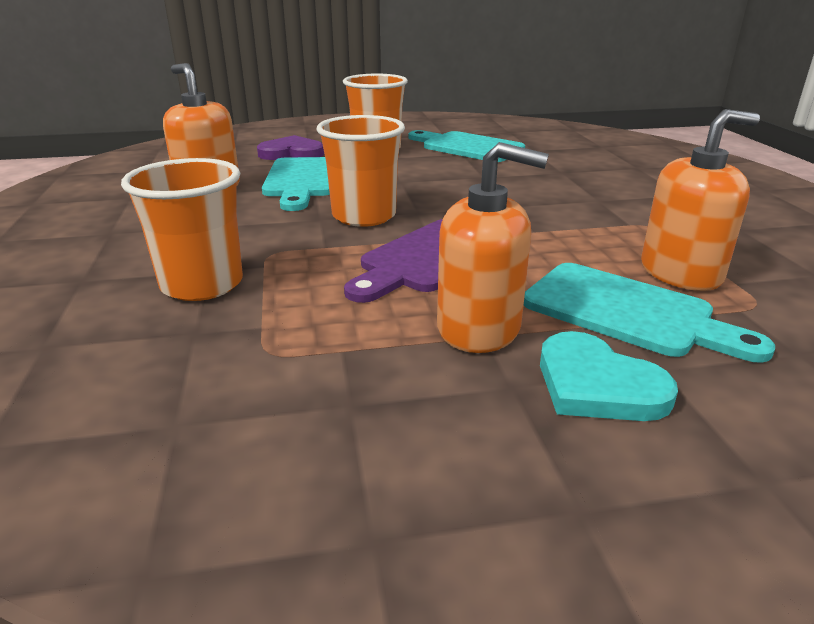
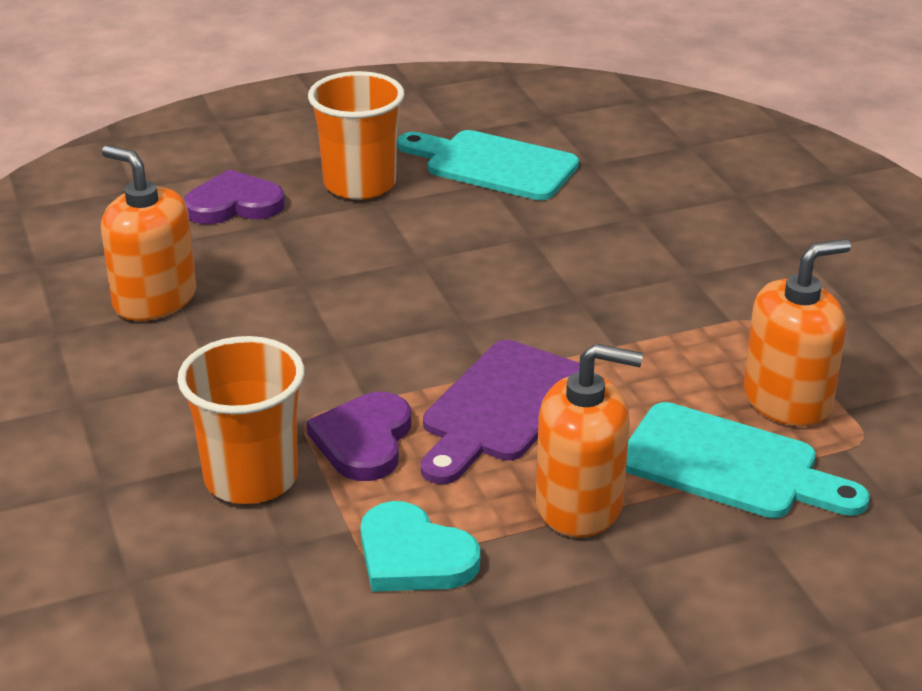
camera: 10 degrees left, 5 degrees up
turquoise cutting board [262,157,330,211] -> none
orange cup [316,115,405,227] -> none
turquoise heart [540,331,678,421] -> turquoise heart moved to [360,501,480,592]
none -> purple heart [306,392,411,481]

